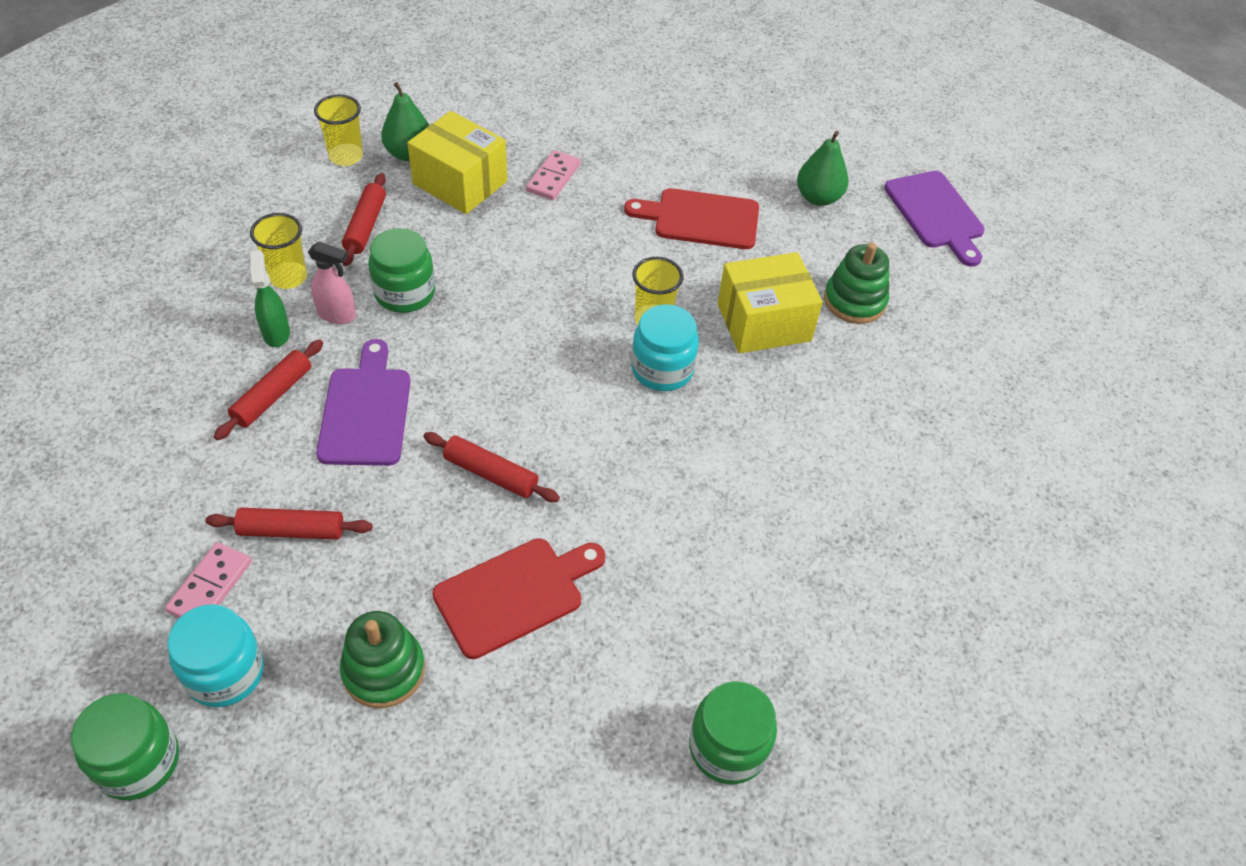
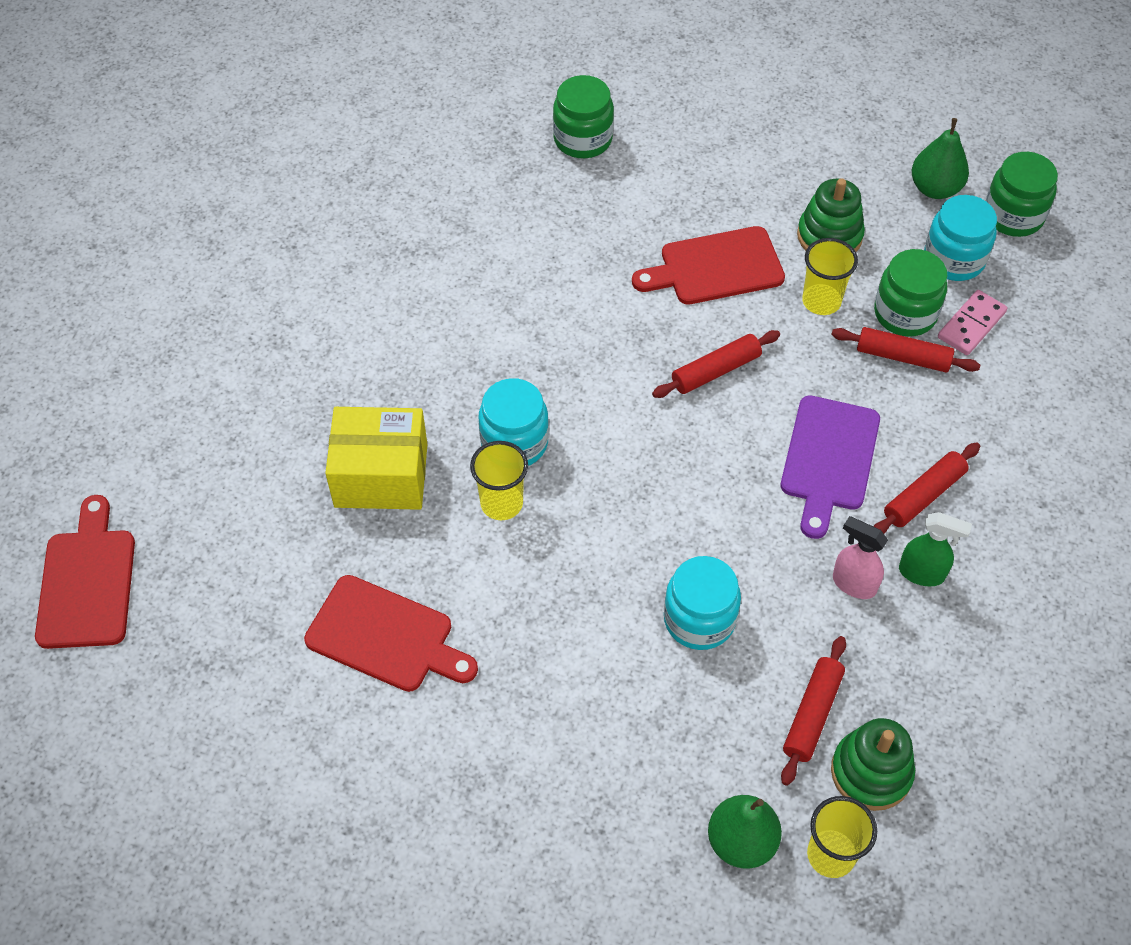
camera: 160 degrees left, 5 degrees up
yellow cup [250,213,307,289] -> yellow cup moved to [802,238,858,315]
green spray bottle [250,250,290,347] -> green spray bottle turned 75 degrees counterclockwise [899,512,972,586]
green jar [369,228,435,313] -> green jar moved to [874,249,948,337]
yellow box [407,111,507,214] -> none
red rolling pin [423,432,560,502] -> red rolling pin turned 75 degrees counterclockwise [652,330,780,398]
pink domino [526,150,581,200] -> none
green pear [797,131,849,206] -> green pear moved to [912,118,969,199]
green stacking toy [824,243,889,324] -> green stacking toy moved to [831,718,915,811]
purple cutting board [884,171,985,267] -> red cutting board [35,495,135,649]
none -> turquoise jar [664,556,741,650]

